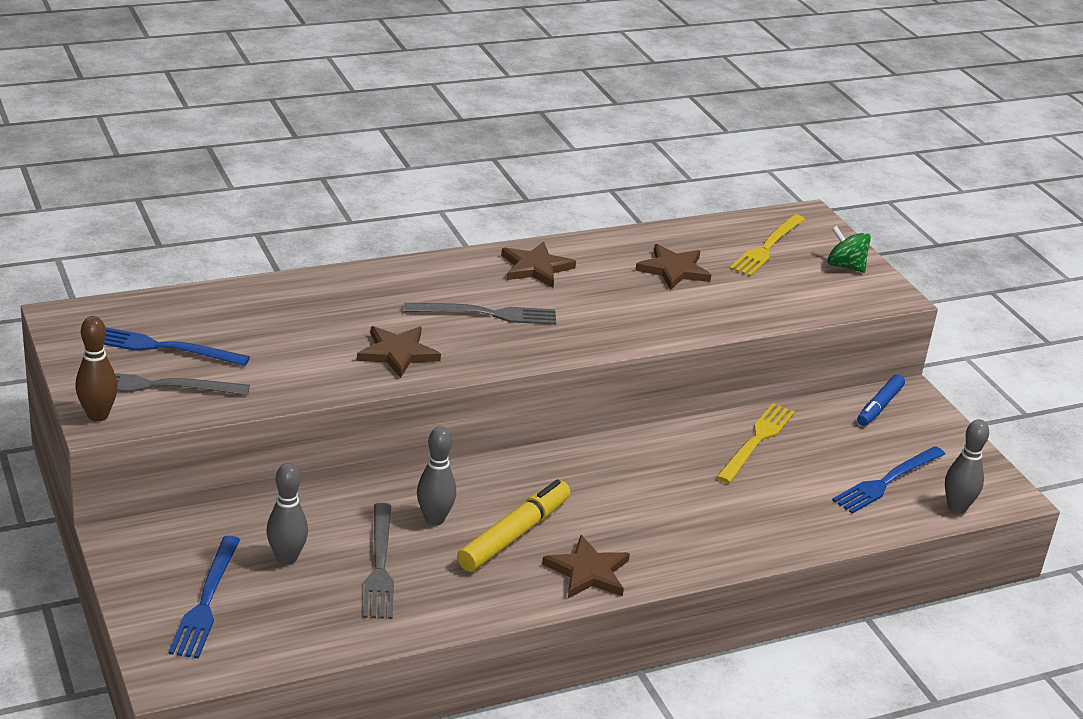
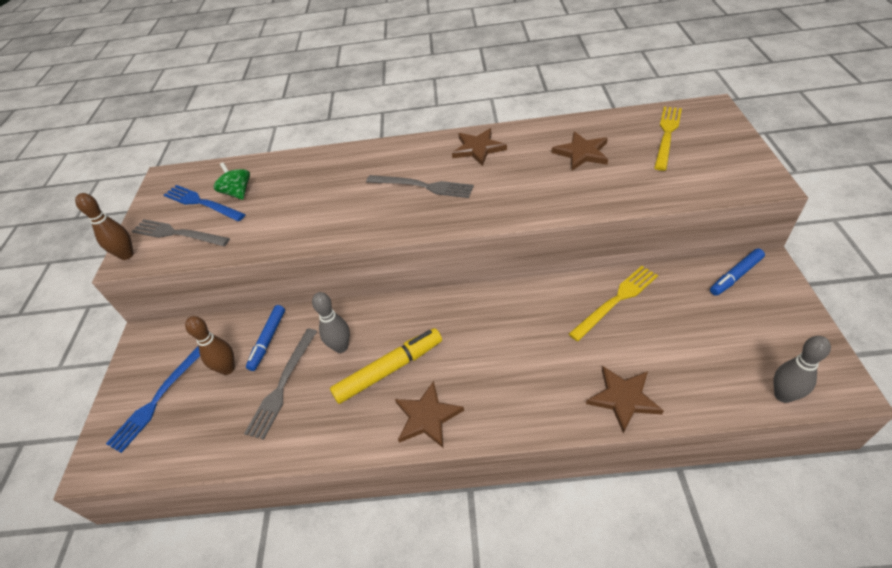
camera: 30 degrees right, 15 degrees up
grey bowling pin [266,463,308,565] -> brown bowling pin [185,316,235,375]
brown star [357,326,441,378] -> brown star moved to [586,366,664,433]
yellow fork [729,214,805,277] -> yellow fork turned 150 degrees clockwise [654,107,682,171]
green spinning top [827,226,871,273] -> green spinning top moved to [214,162,250,200]
blue fork [832,446,945,514] -> none
none -> blue marker [246,305,285,371]

